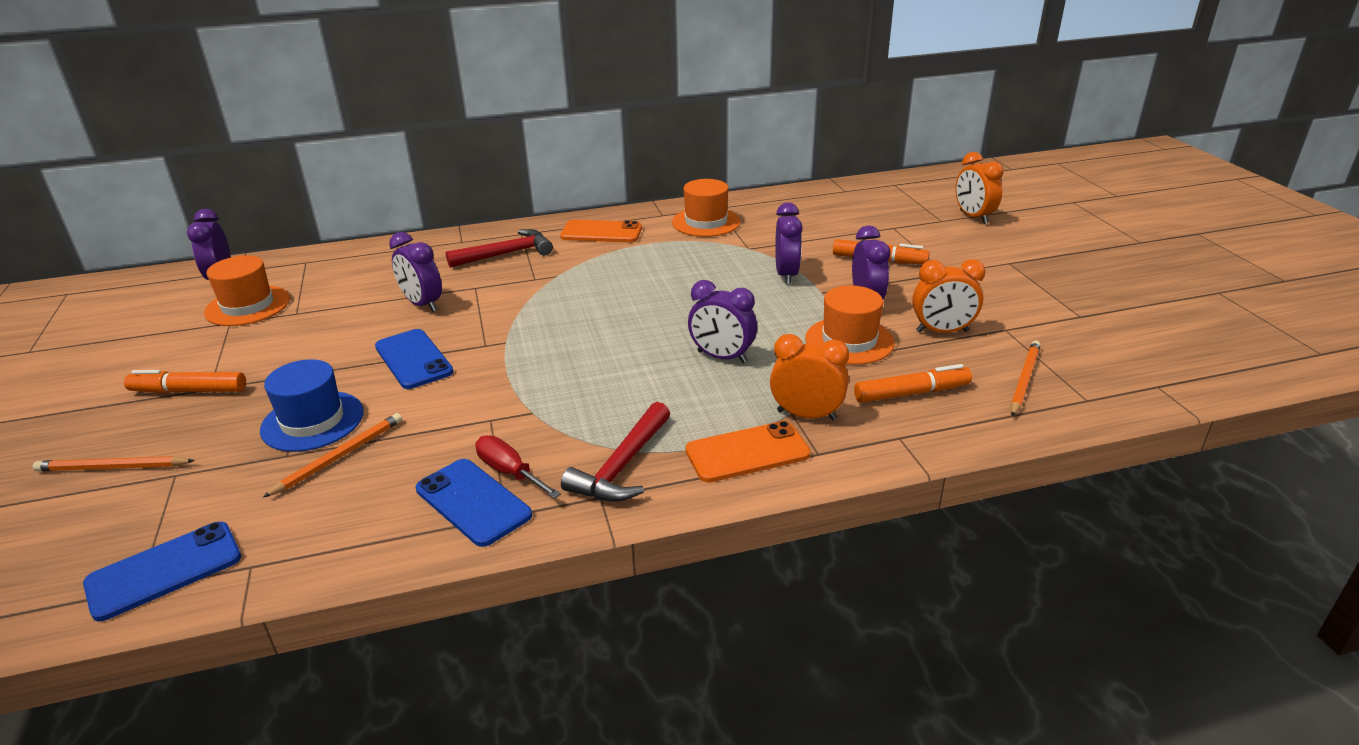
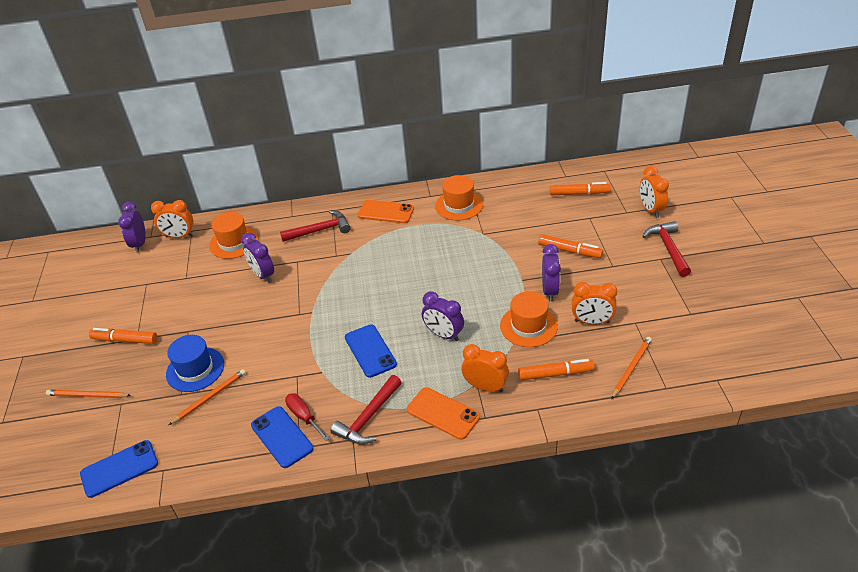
camera: 10 degrees right, 10 degrees up
orange hat [204,256,290,326] -> orange hat moved to [209,212,259,259]
blue phone [375,329,453,389] -> blue phone moved to [345,324,397,378]
orange phone [685,421,811,483] -> orange phone turned 45 degrees clockwise [407,387,480,440]
purple clock [775,203,803,285] -> none
none -> orange clock [151,200,194,238]
none -> orange marker [550,182,611,195]
none -> red hammer [642,221,691,277]

